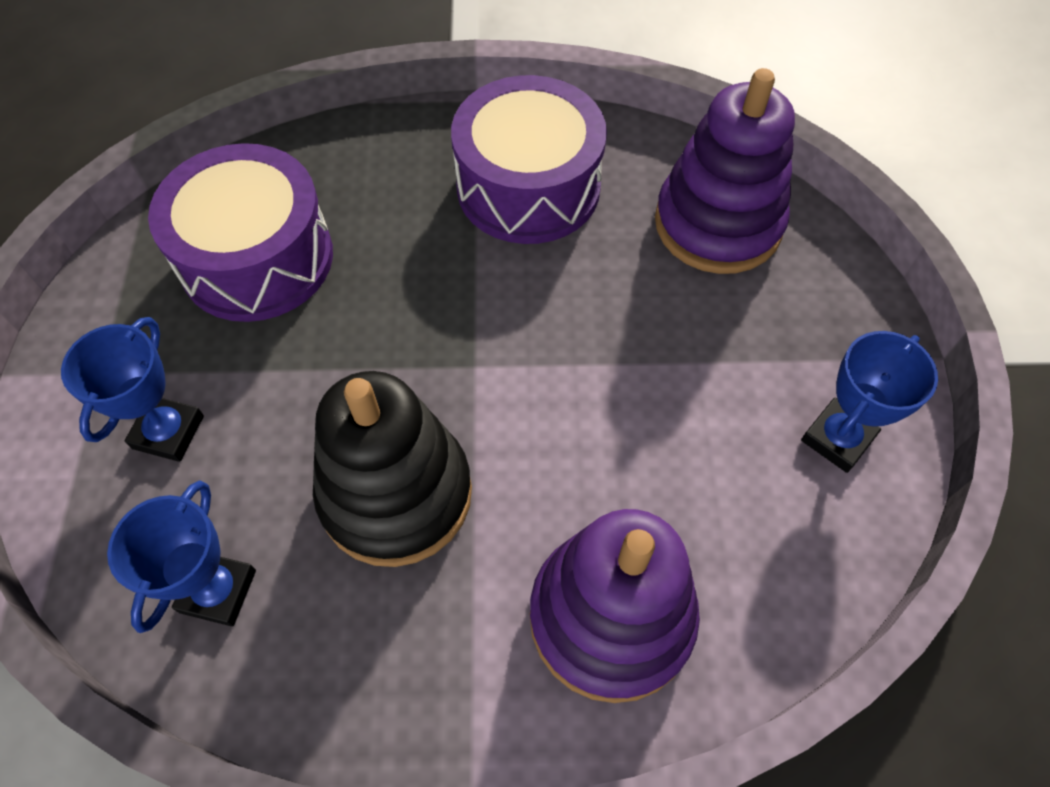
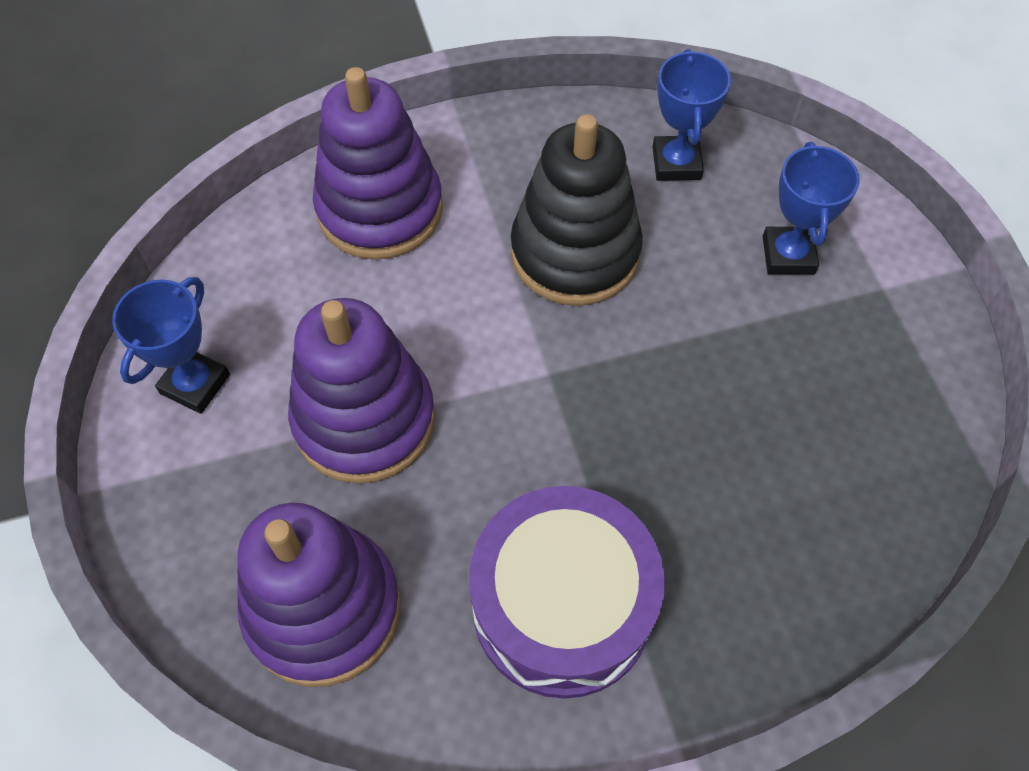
camera: 165 degrees right, 0 degrees up
purple drum [148,143,333,322] -> none
none -> purple stacking toy [288,298,435,484]

